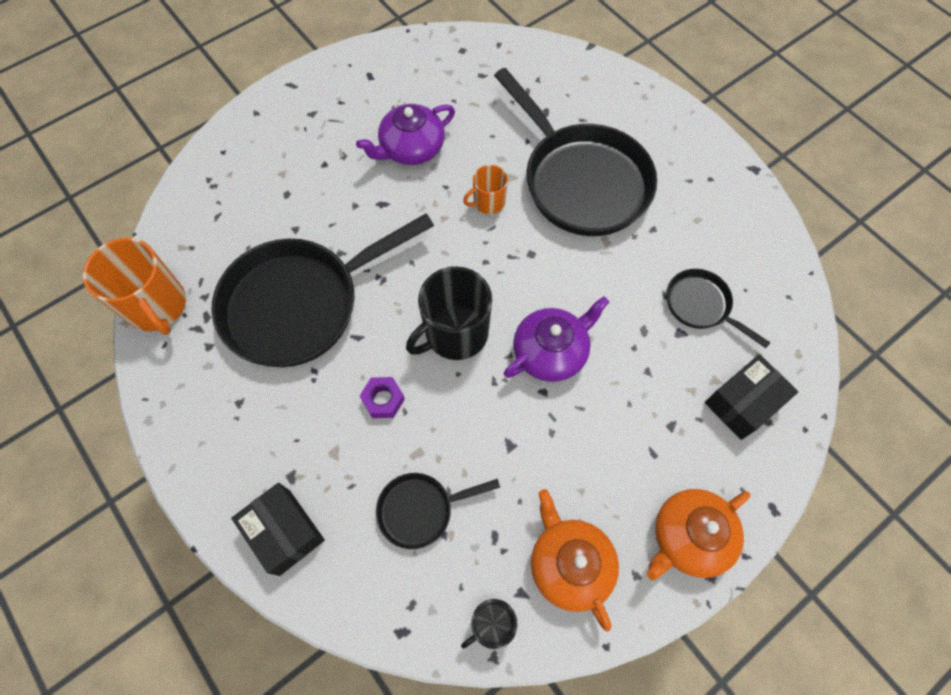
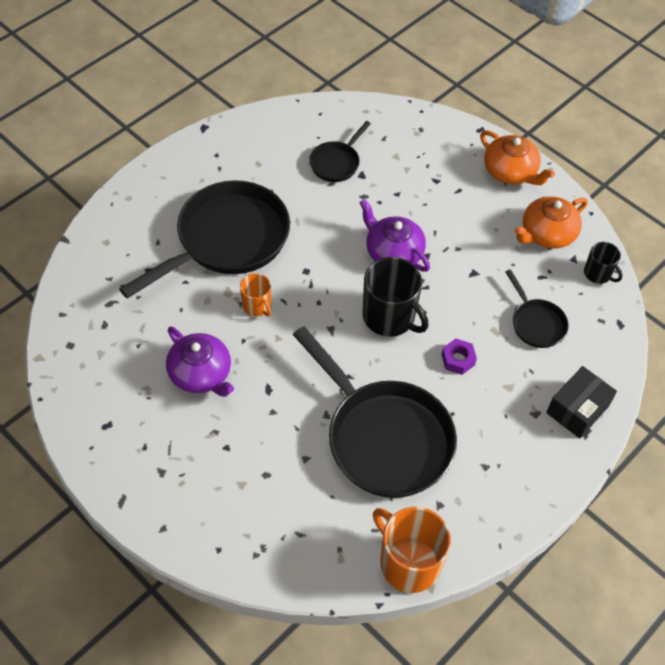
camera: 100 degrees left, 10 degrees down
orange mug [83,238,186,335] -> orange mug turned 90 degrees counterclockwise [373,507,451,593]
black box [705,354,798,440] -> none

